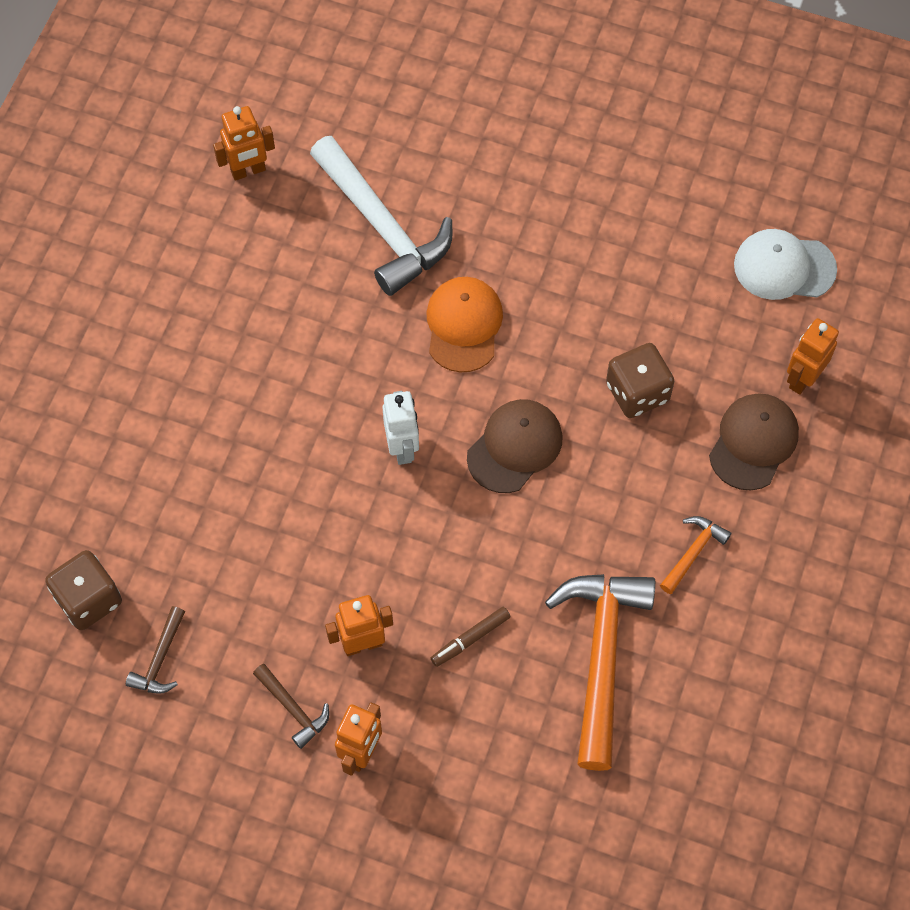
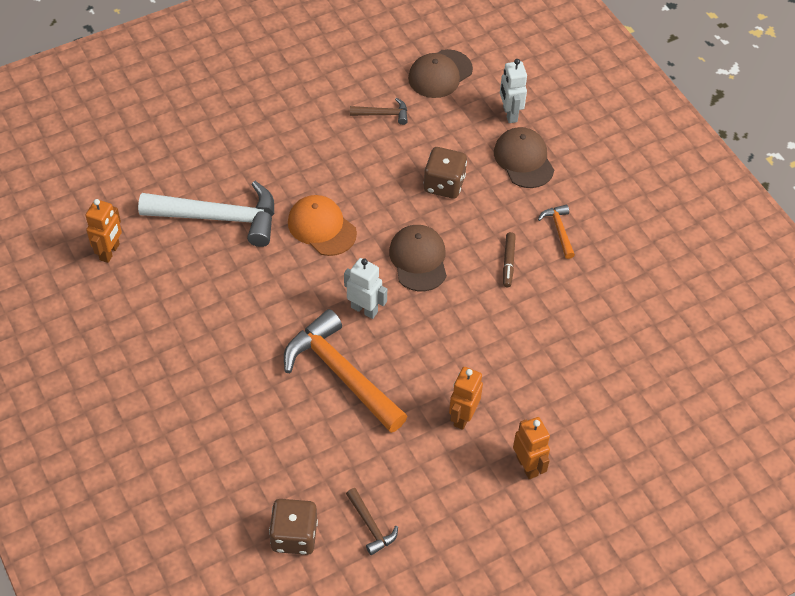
camera: 50 degrees left, 10 degrees down
brown hammer [253,664,329,749] -> brown hammer moved to [350,98,408,125]
brown marker [431,607,510,667] -> brown marker moved to [503,232,516,287]
orange hammer [545,574,655,771] -> orange hammer moved to [284,309,407,433]
white cap [734,229,837,300] -> brown cap [408,49,473,98]
orange robot [787,318,839,395] -> white robot [500,59,527,123]

